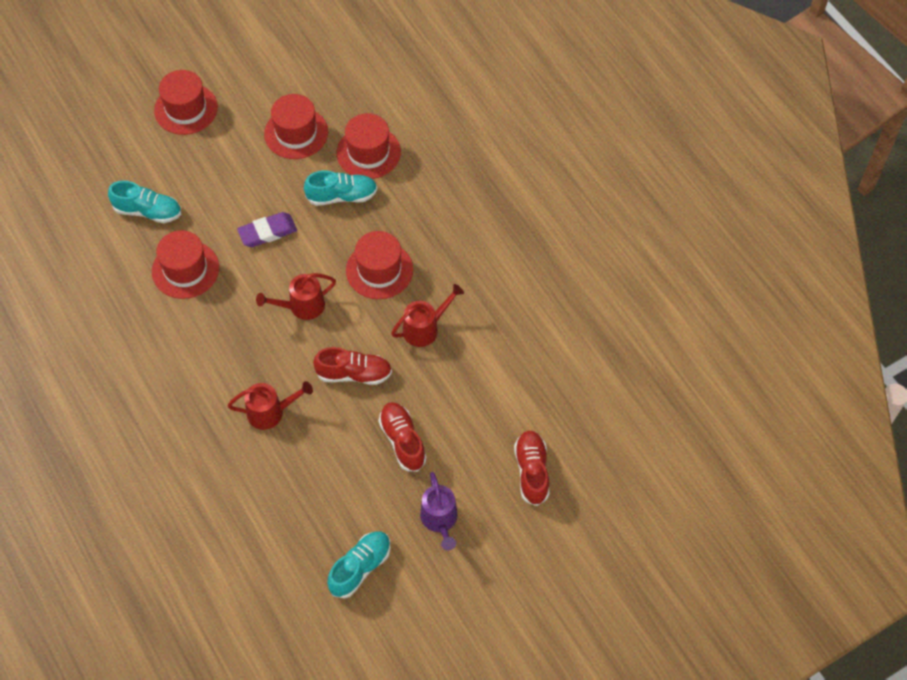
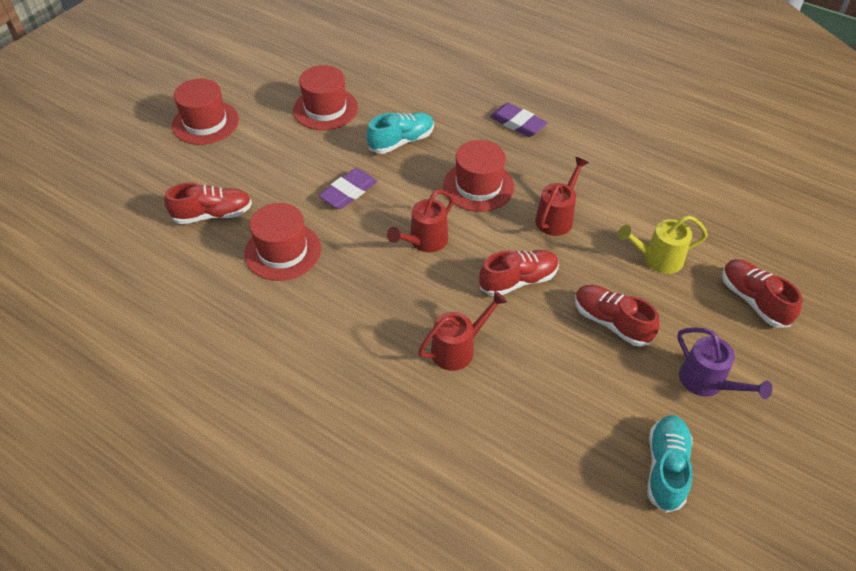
camera: 25 degrees left, 10 degrees down
turquoise shoe [108,181,181,223] -> red shoe [164,183,252,224]
red hat [336,113,401,179] -> none
none -> purple eraser [490,103,548,137]
none -> yellow watering can [618,215,708,274]

